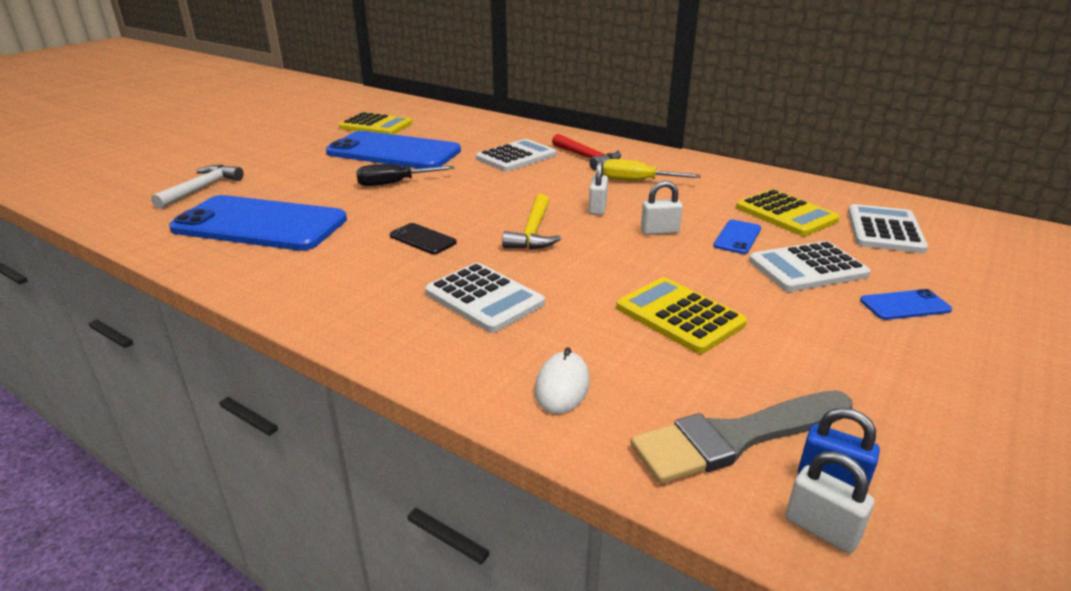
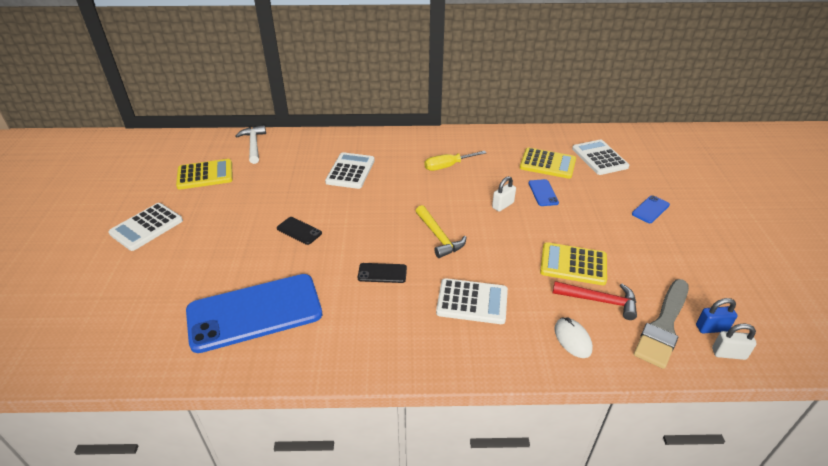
camera: 35 degrees left, 10 degrees up
white hammer [151,165,244,209] -> white hammer moved to [236,125,266,164]
blue phone [326,131,461,169] -> none
black screwdriver [356,164,454,186] -> black phone [277,217,322,245]
red hammer [552,134,621,170] -> red hammer moved to [553,281,637,320]
white padlock [589,160,608,215] -> none
white calculator [749,241,871,292] -> white calculator moved to [108,203,183,251]

